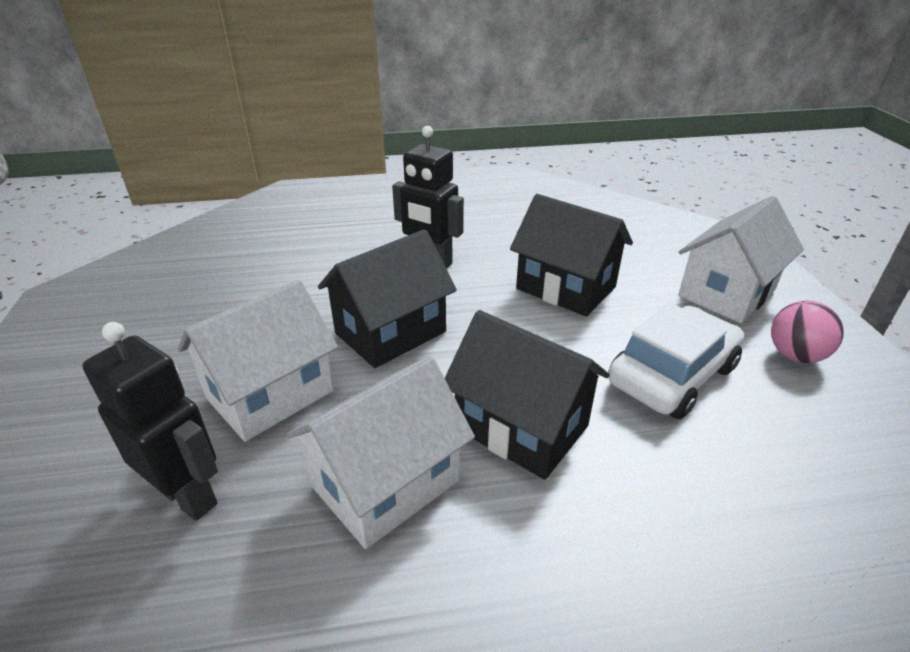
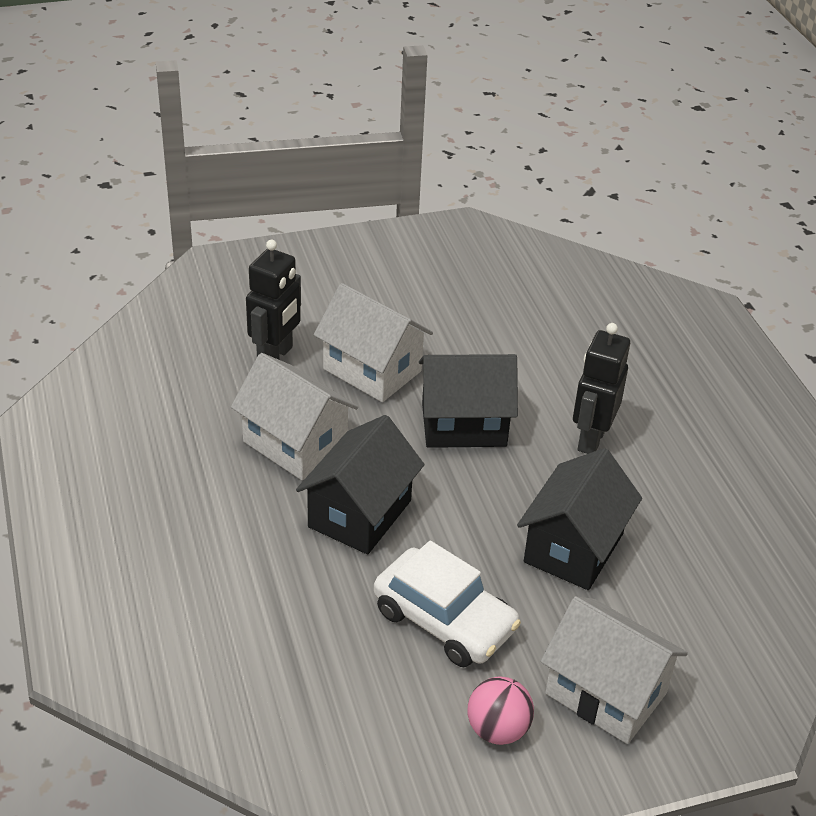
camera: 80 degrees right, 5 degrees up
black house [318,229,457,368] -> black house turned 45 degrees counterclockwise [419,354,518,448]

